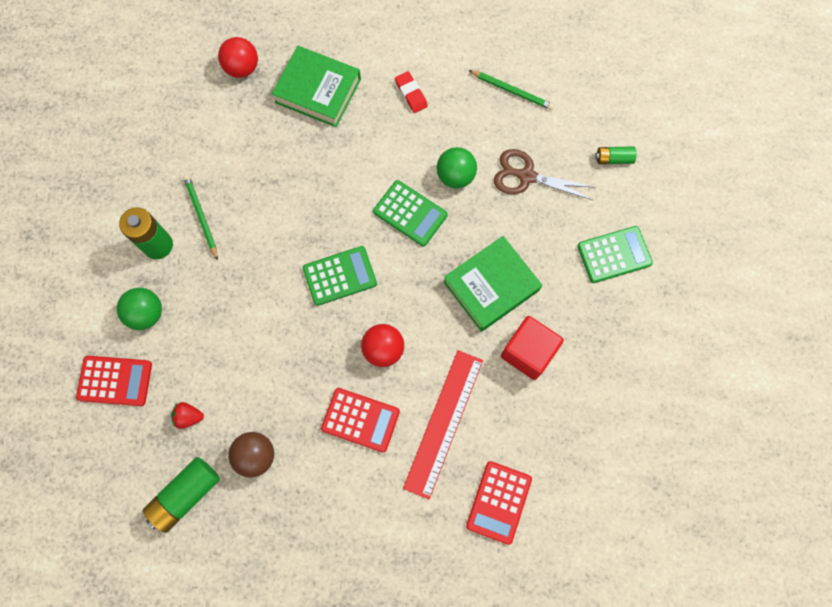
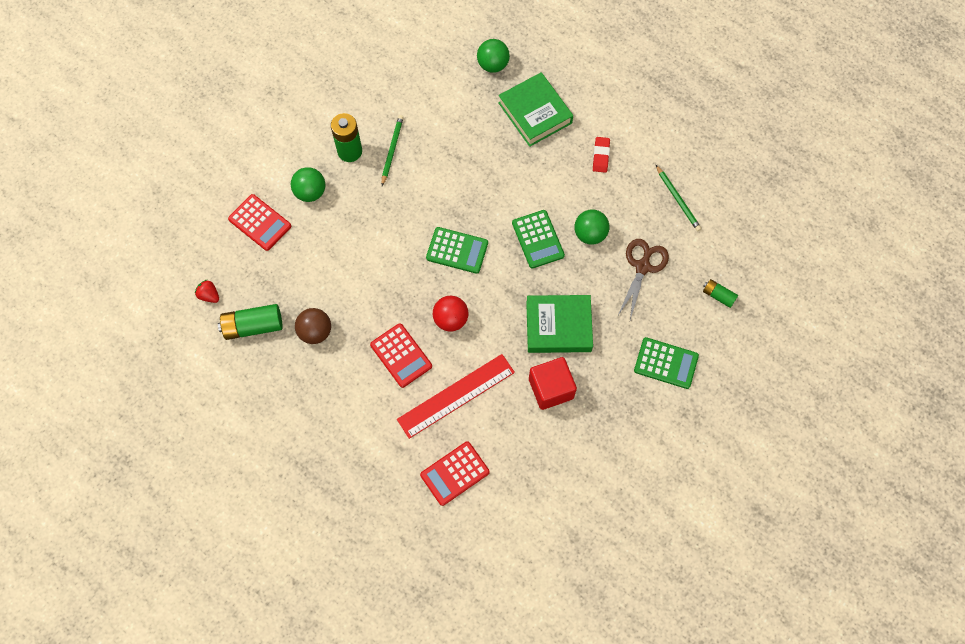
camera: 35 degrees right, 5 degrees down
red strawberry [171,402,204,429] -> red strawberry moved to [195,280,219,303]
red ball [218,37,258,78] -> green ball [477,39,510,73]
brown scissors [493,149,596,200] -> brown scissors turned 60 degrees clockwise [617,239,669,320]

